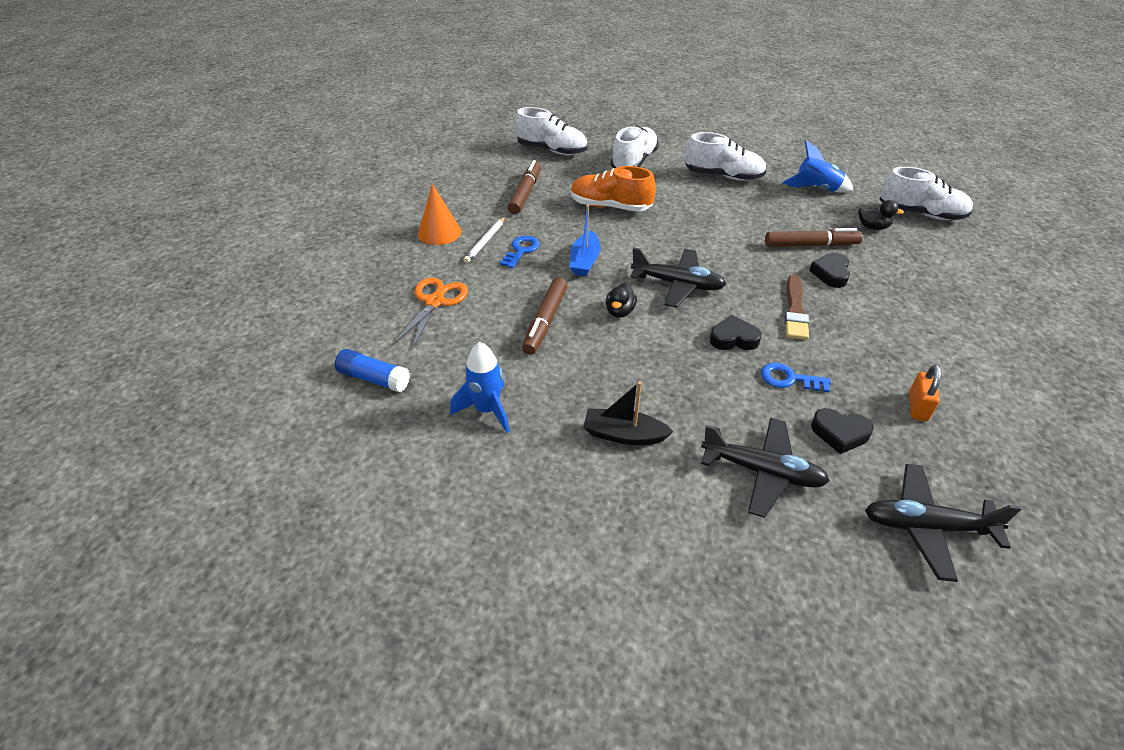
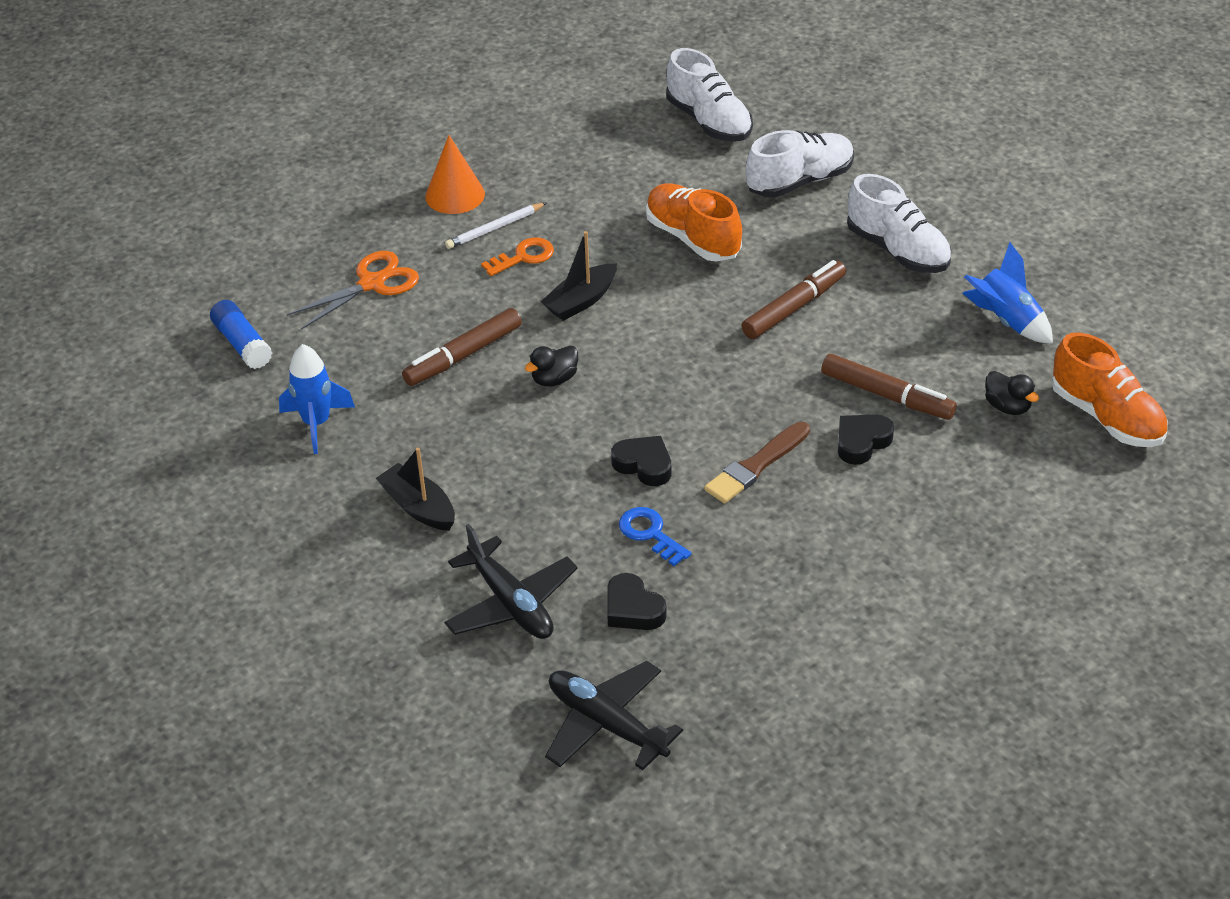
camera: 35 degrees right, 0 degrees up
blue key [500,236,539,268] -> orange key [481,238,554,276]
brown marker [508,160,541,214] -> brown marker moved to [741,260,846,339]
blue boat [570,205,601,276] -> black boat [541,231,617,321]
black plane [630,247,726,307] -> none
white shoe [879,167,973,220] -> orange shoe [1052,332,1168,447]
orange padlock [909,365,941,421] -> none

